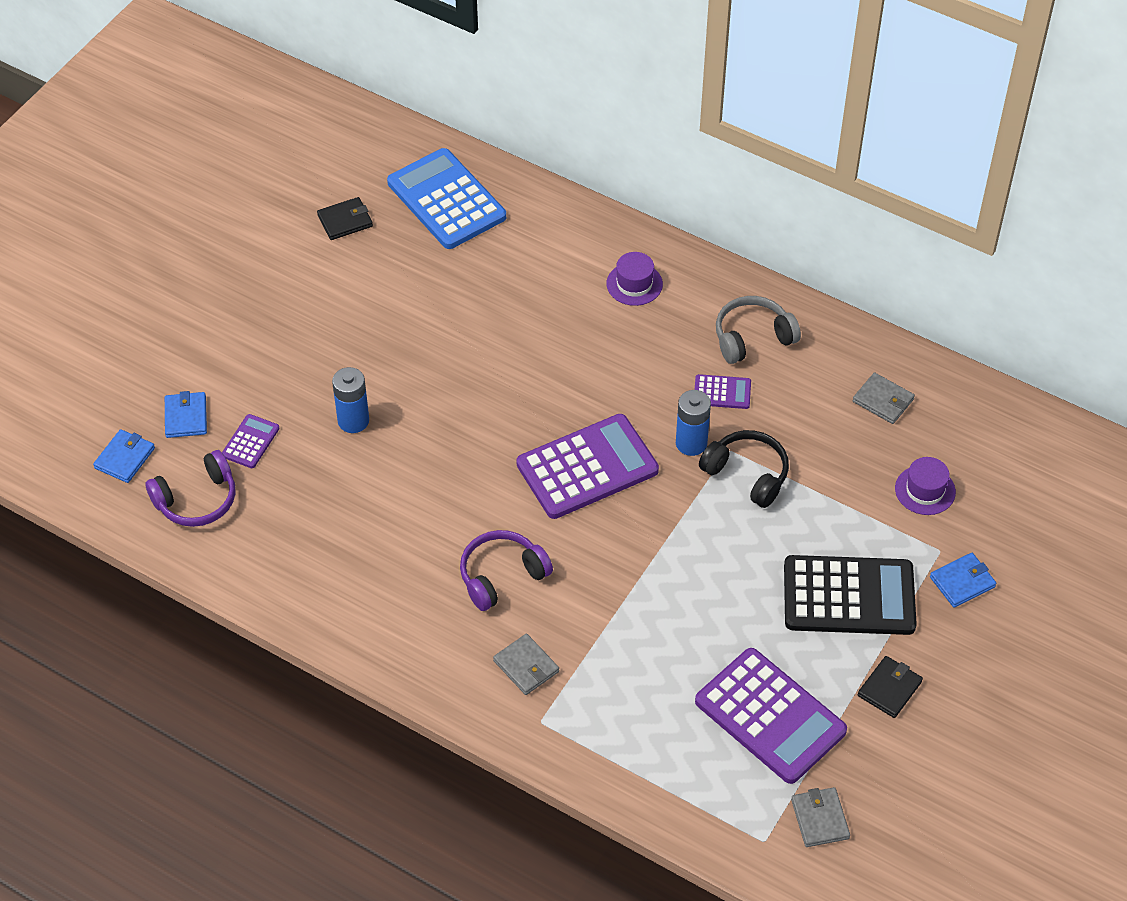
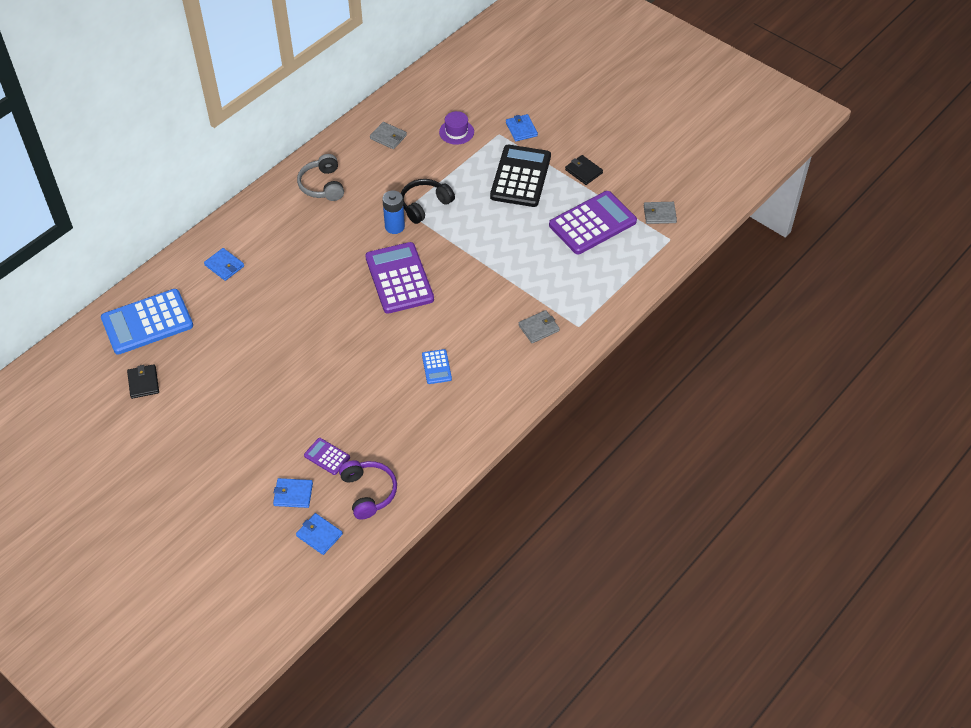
camera: 80 degrees left, 0 degrees up
blue battery [332,367,369,433] -> none
purple headphones [460,530,553,611] -> none
purple hat [606,252,663,306] -> none
purple calculator [695,374,751,409] -> none
grey wallet [853,372,915,424] -> grey wallet turned 75 degrees clockwise [370,122,407,149]
none -> blue wallet [204,248,244,281]
none -> blue calculator [422,349,452,384]

